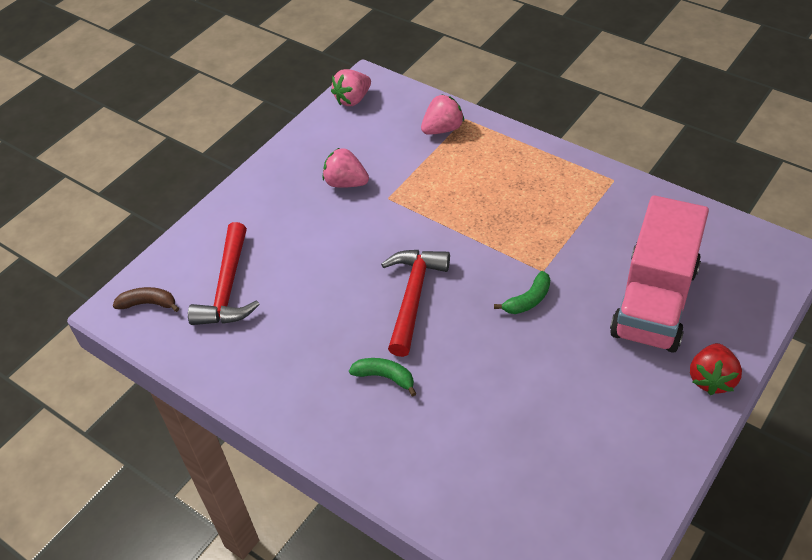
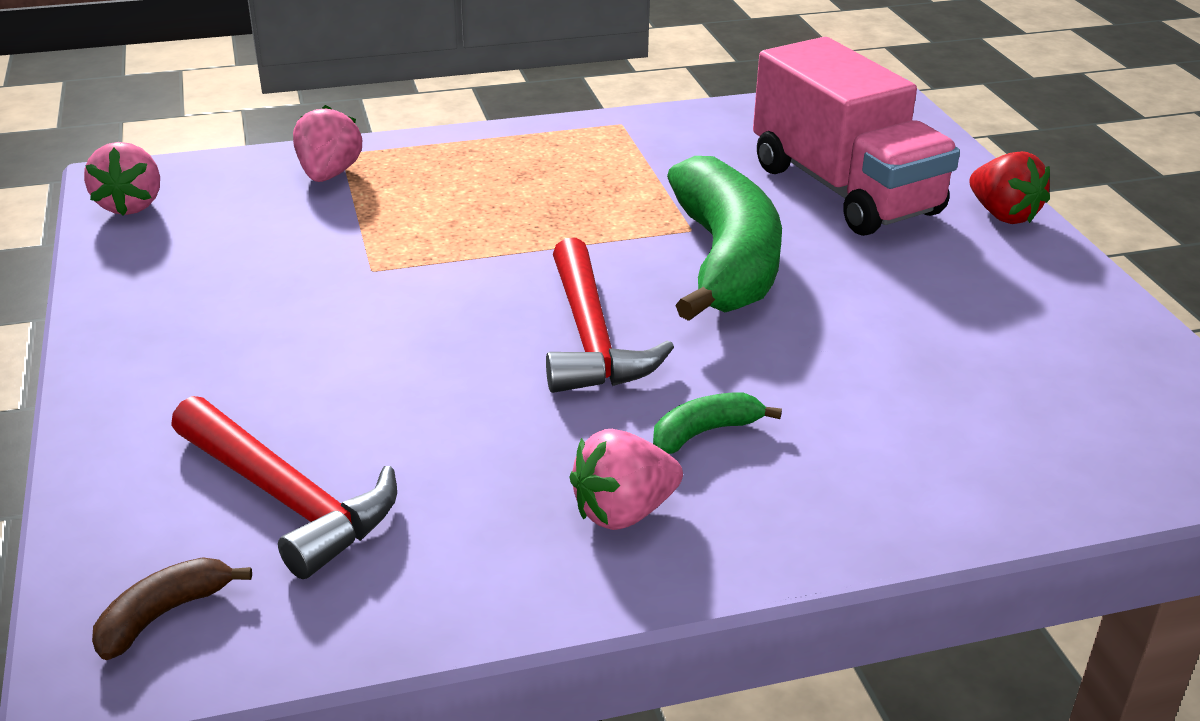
camera: 55 degrees left, 15 degrees down
pink strawberry [323,148,369,188] -> pink strawberry moved to [569,429,683,530]
red hammer [381,250,450,357] -> red hammer turned 150 degrees counterclockwise [546,238,674,393]
green banana [494,271,550,314] -> green banana [667,156,782,321], size x2.39

